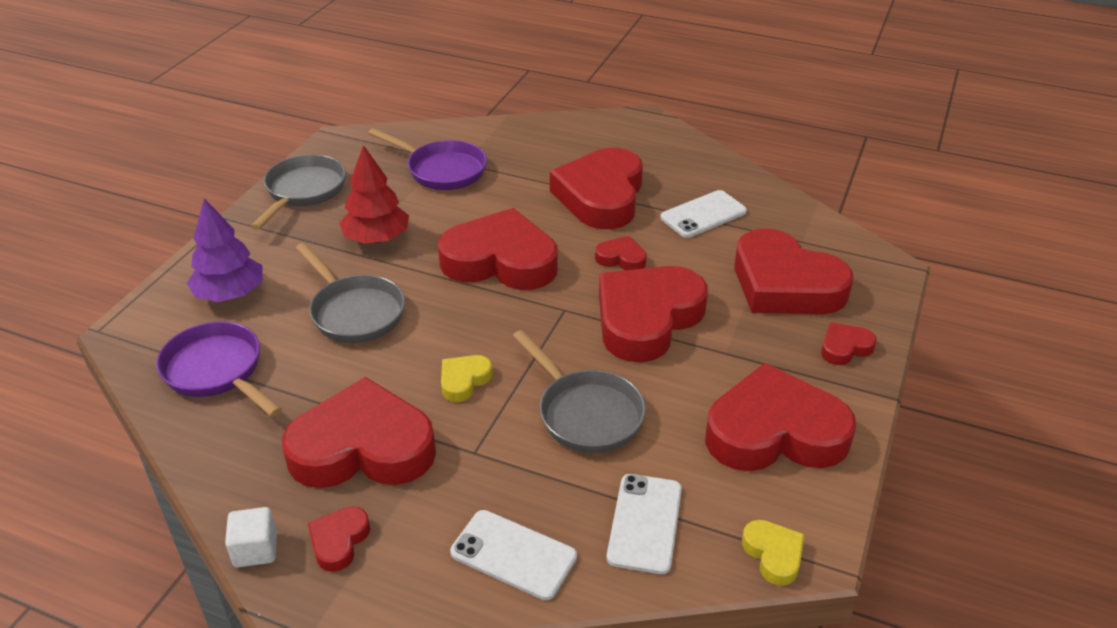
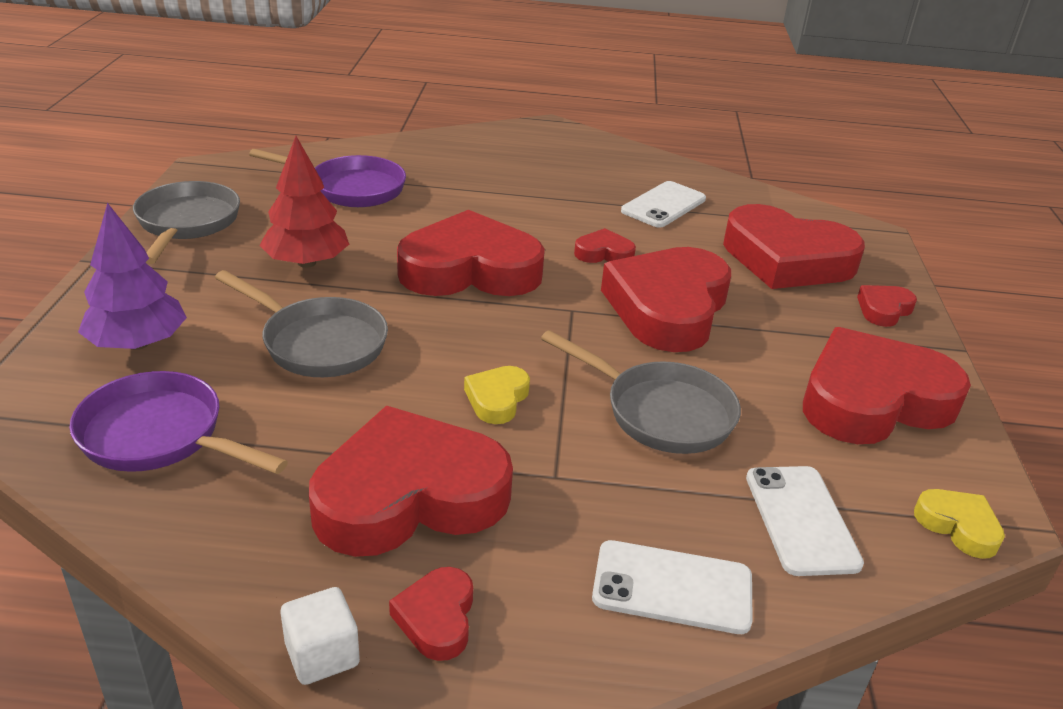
camera: 20 degrees left, 5 degrees down
red heart [550,148,643,229] -> none

